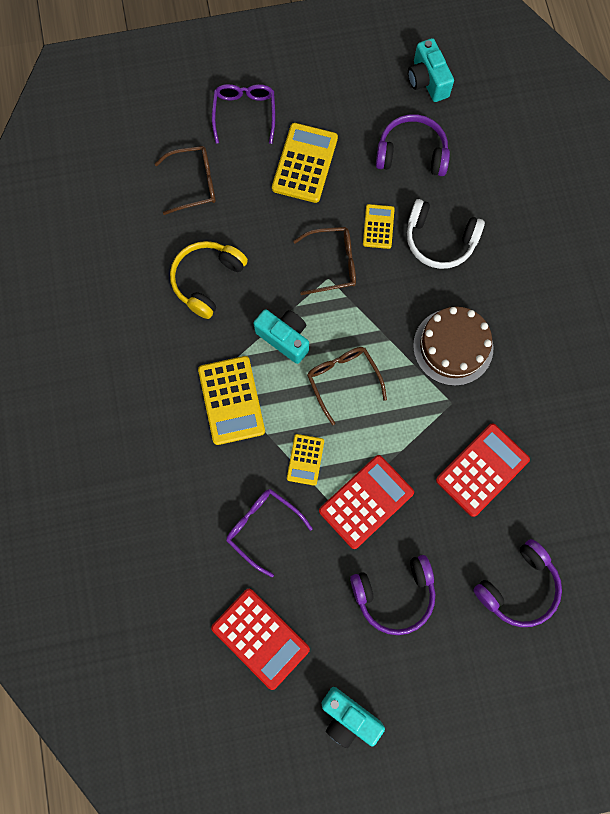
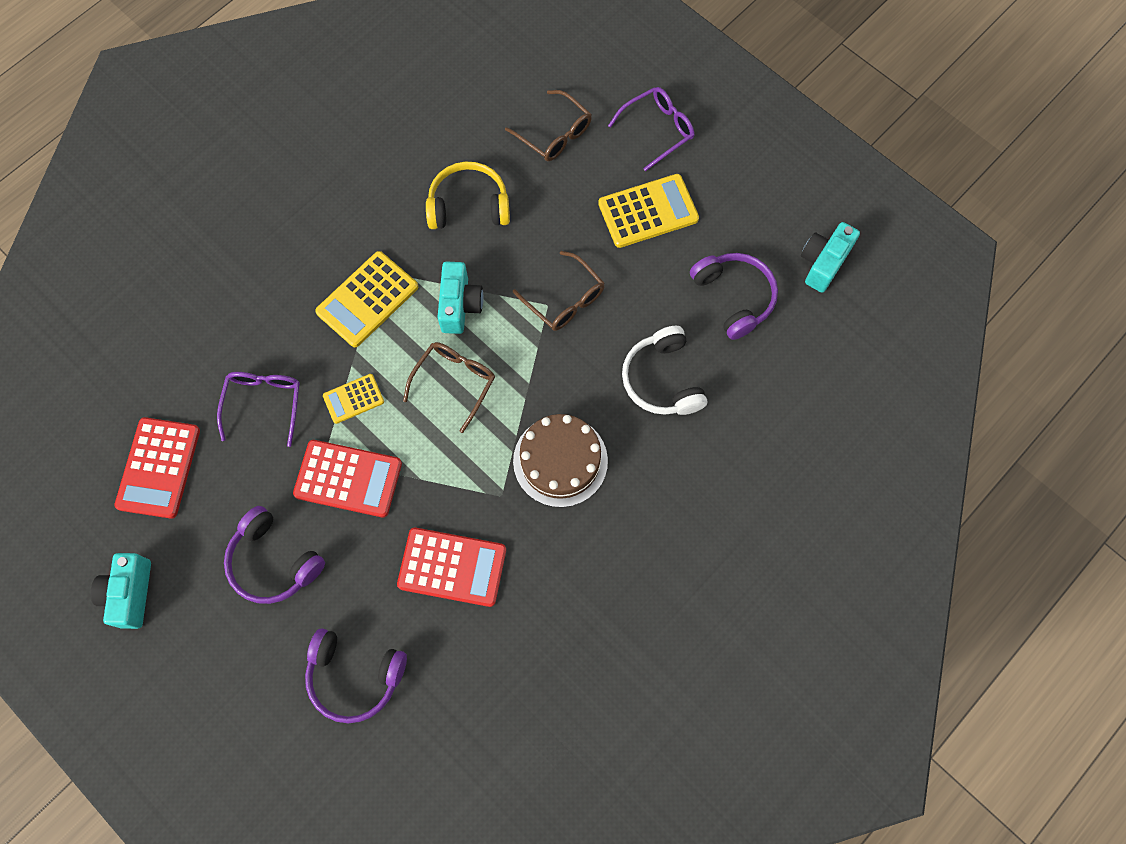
camera: 55 degrees right, 5 degrees down
yellow calculator [363,204,395,249] -> none

